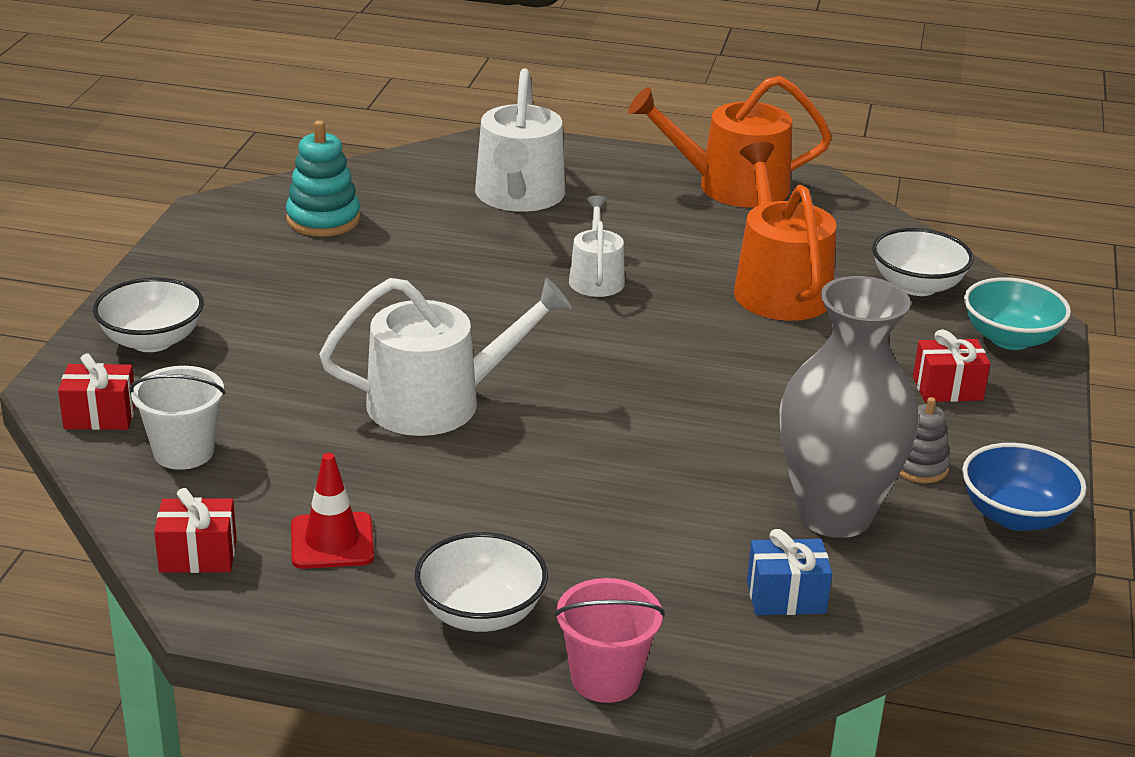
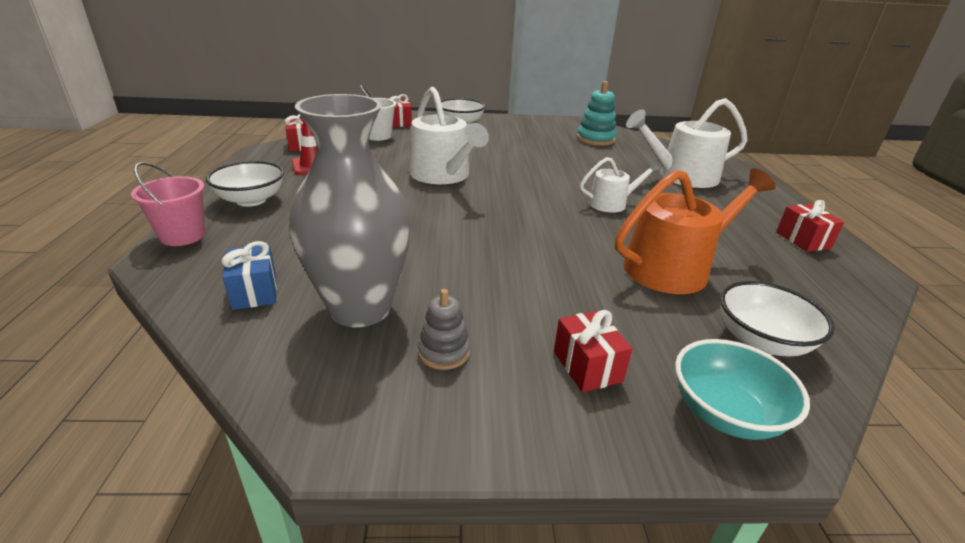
camera: 75 degrees right, 0 degrees up
orange watering can [628,76,832,208] -> red gift [776,200,844,252]
blue bowl [962,443,1087,531] -> none

